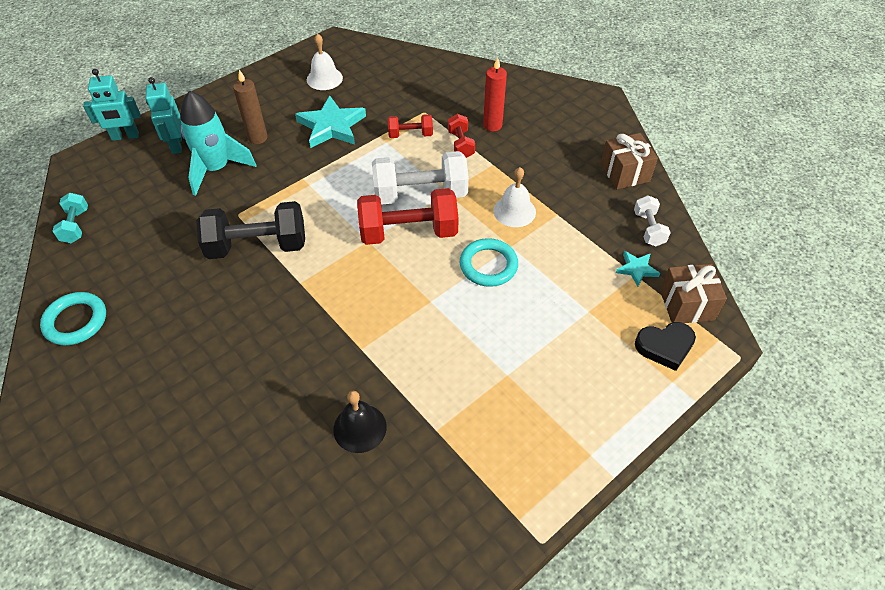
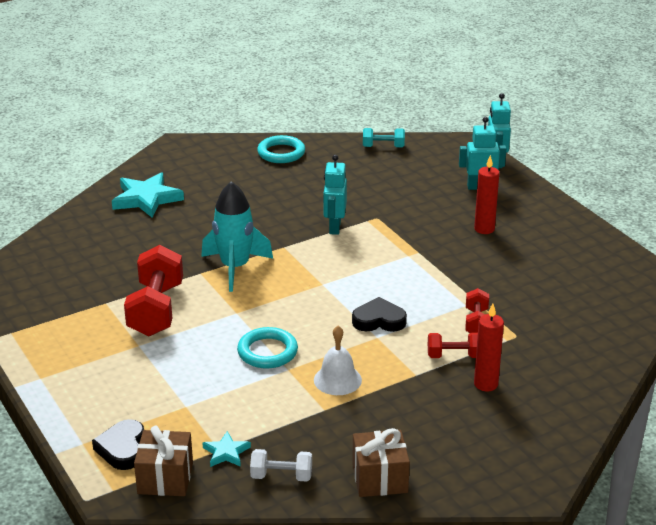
camera: 100 degrees right, 20 degrees down
turquoise rocket [180,91,256,196] -> turquoise rocket moved to [201,181,273,292]
black dumbbell [196,201,305,259] -> turquoise robot [323,155,347,235]
brown candle [233,70,268,144] -> red candle [474,155,499,234]
turquoise star [295,95,366,148] -> turquoise star moved to [112,172,184,218]
white bell [307,33,343,90] -> none
black bell [333,390,387,453] -> none
red dumbbell [357,188,459,245] -> red dumbbell moved to [124,245,183,336]
white dumbbell [372,151,469,205] -> black heart [352,297,407,332]

